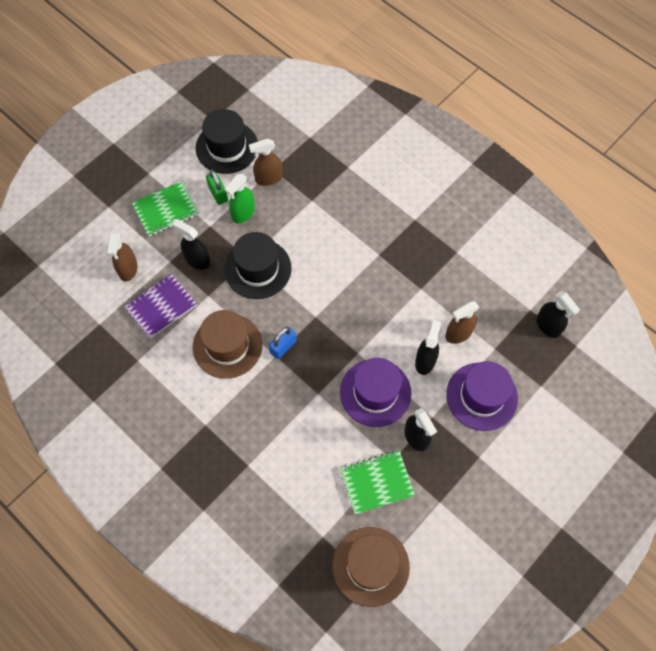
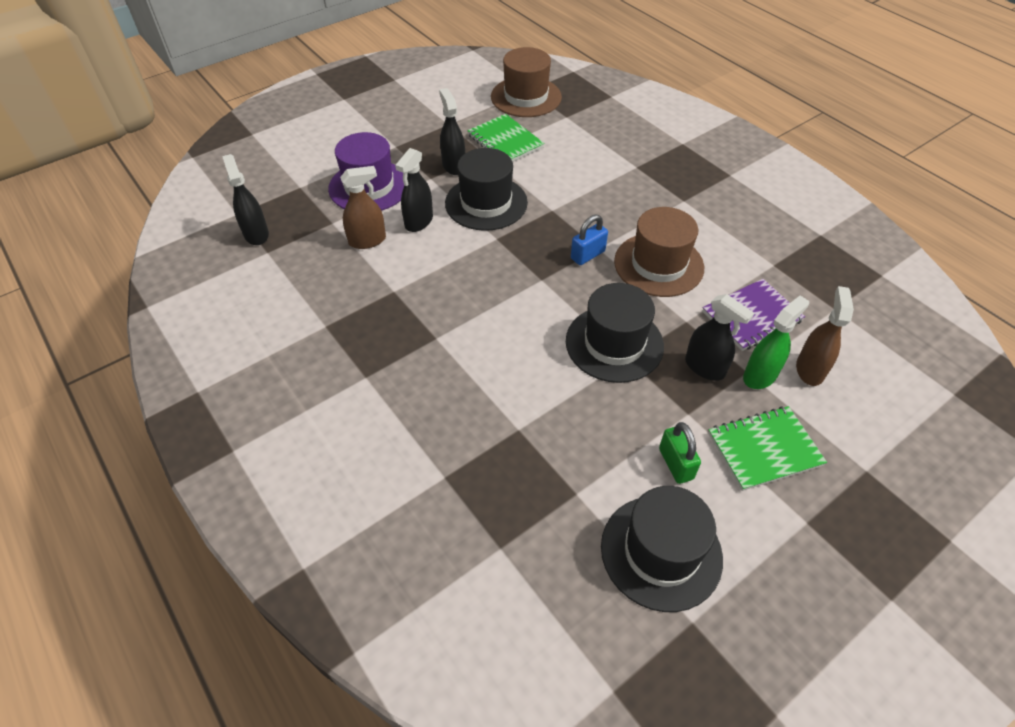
camera: 170 degrees left, 15 degrees down
green spray bottle [225,174,255,223] -> green spray bottle moved to [743,296,809,389]
brown spray bottle [249,139,283,186] -> none
purple hat [340,358,411,427] -> black hat [445,148,528,231]
green notebook [340,451,415,514] -> green notebook turned 60 degrees clockwise [467,114,545,162]

